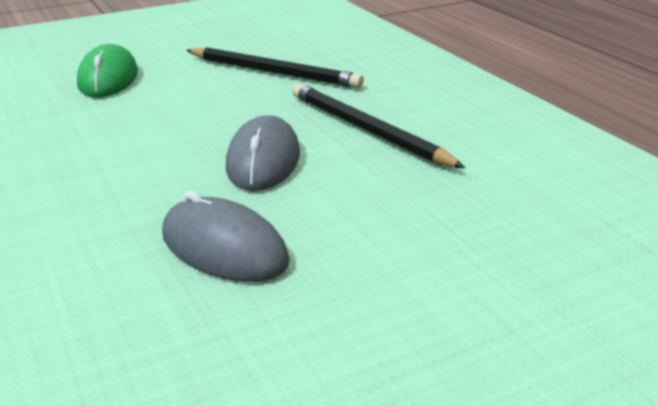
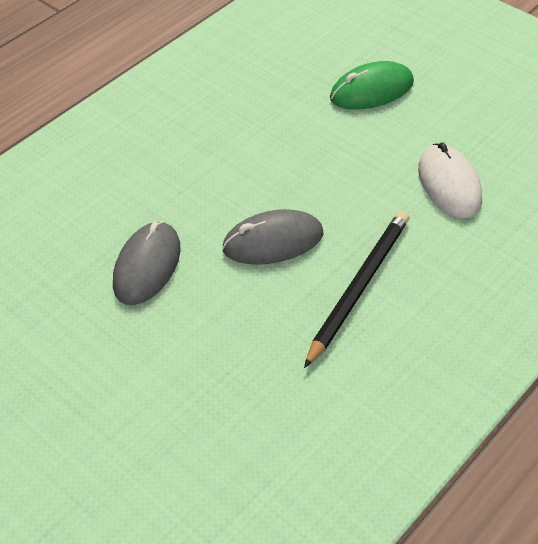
camera: 70 degrees right, 20 degrees up
black pencil [186,47,364,88] -> white mouse [418,143,482,218]

